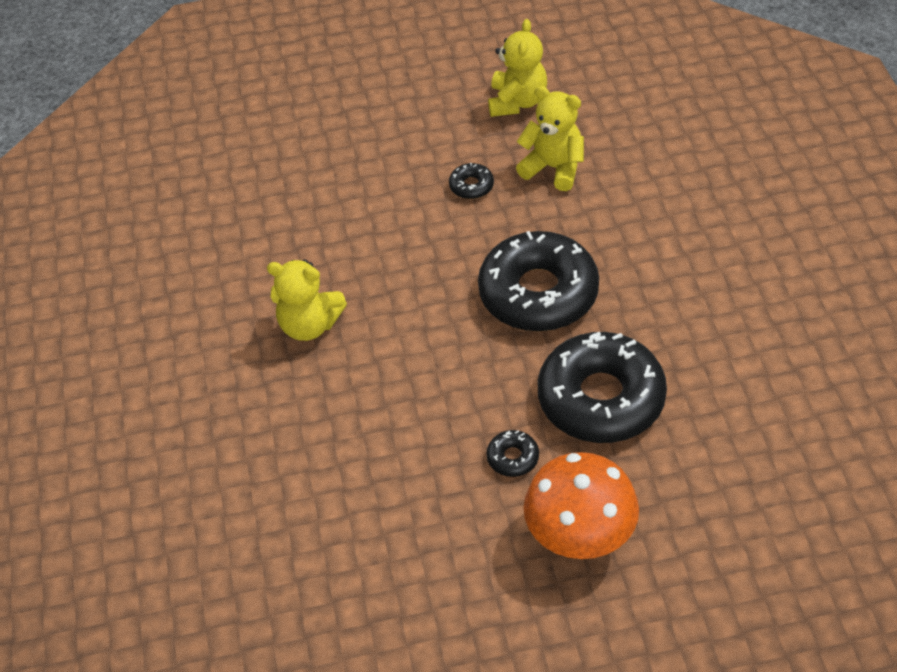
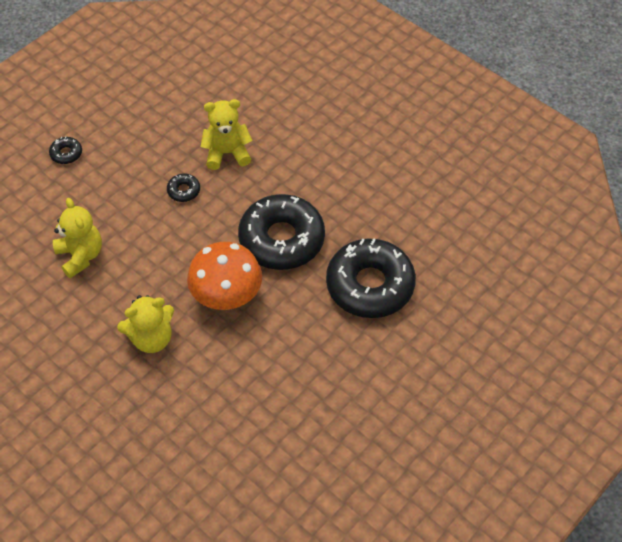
camera: 40 degrees left, 5 degrees up
black donut [486,430,539,477] -> black donut moved to [49,136,82,164]
yellow teddy bear [488,19,547,117] -> yellow teddy bear moved to [53,198,102,278]
orange mushroom [524,452,639,559] -> orange mushroom moved to [187,242,262,310]

